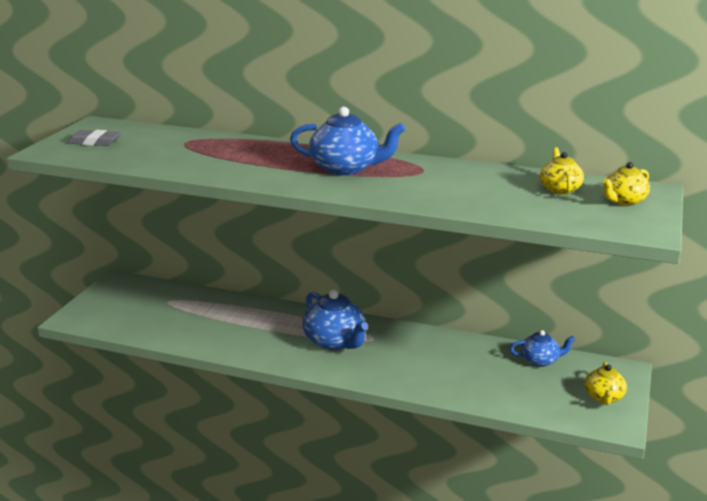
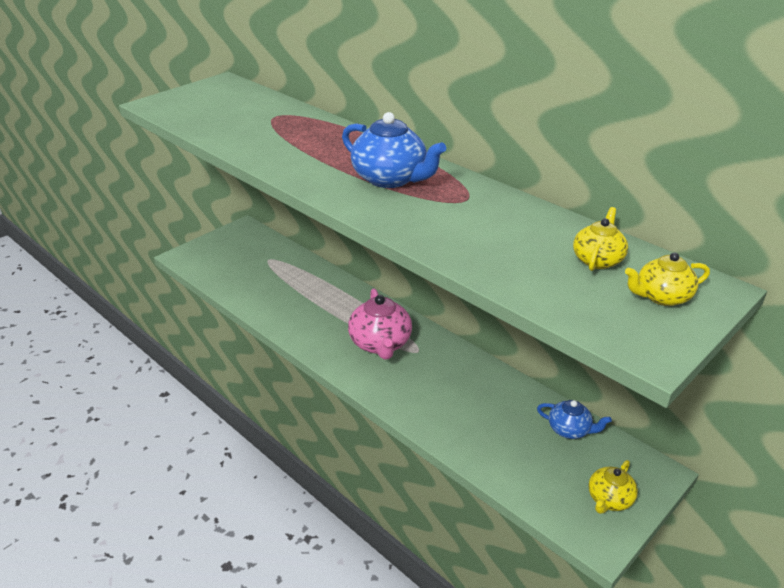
camera: 25 degrees right, 10 degrees up
grey eraser [67,130,121,146] -> none
blue teapot [302,290,368,350] -> pink teapot [348,288,412,360]

